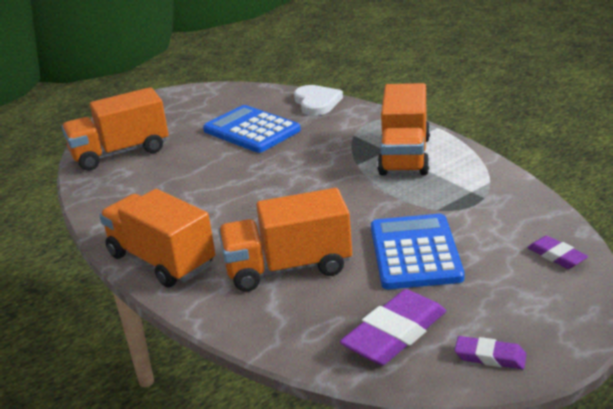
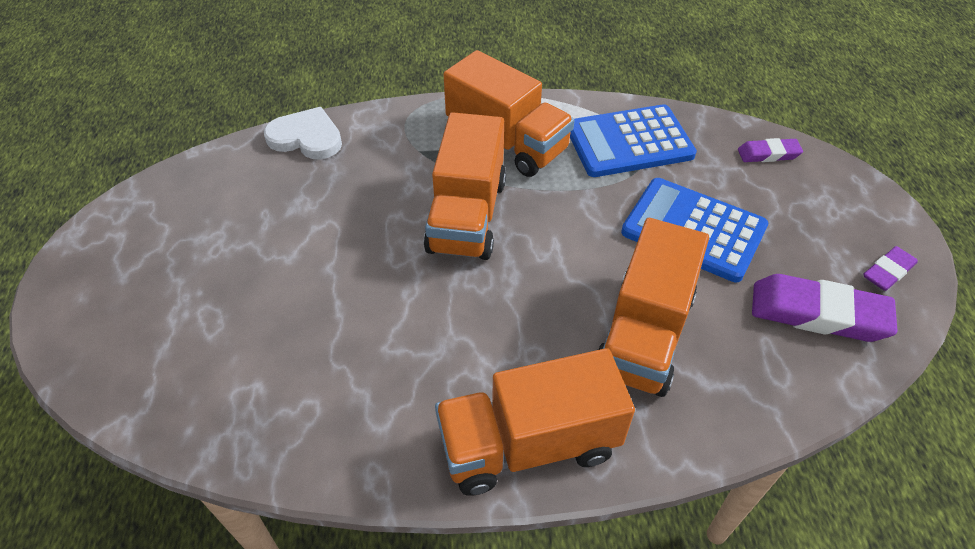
camera: 60 degrees left, 20 degrees up
orange truck [62,87,168,171] -> orange truck moved to [424,112,506,260]
blue calculator [203,105,301,153] -> blue calculator moved to [570,104,697,177]
purple eraser [340,289,446,365] -> purple eraser turned 60 degrees counterclockwise [752,274,898,342]

